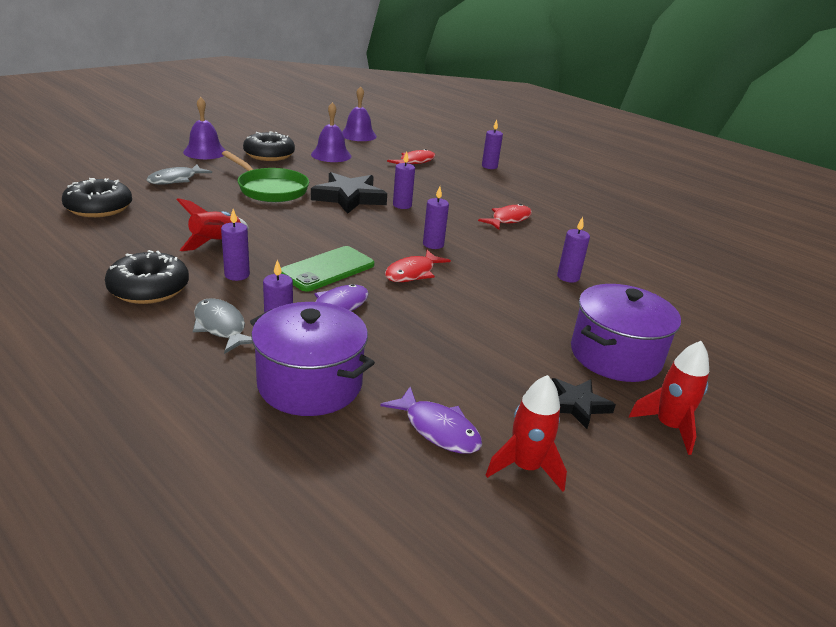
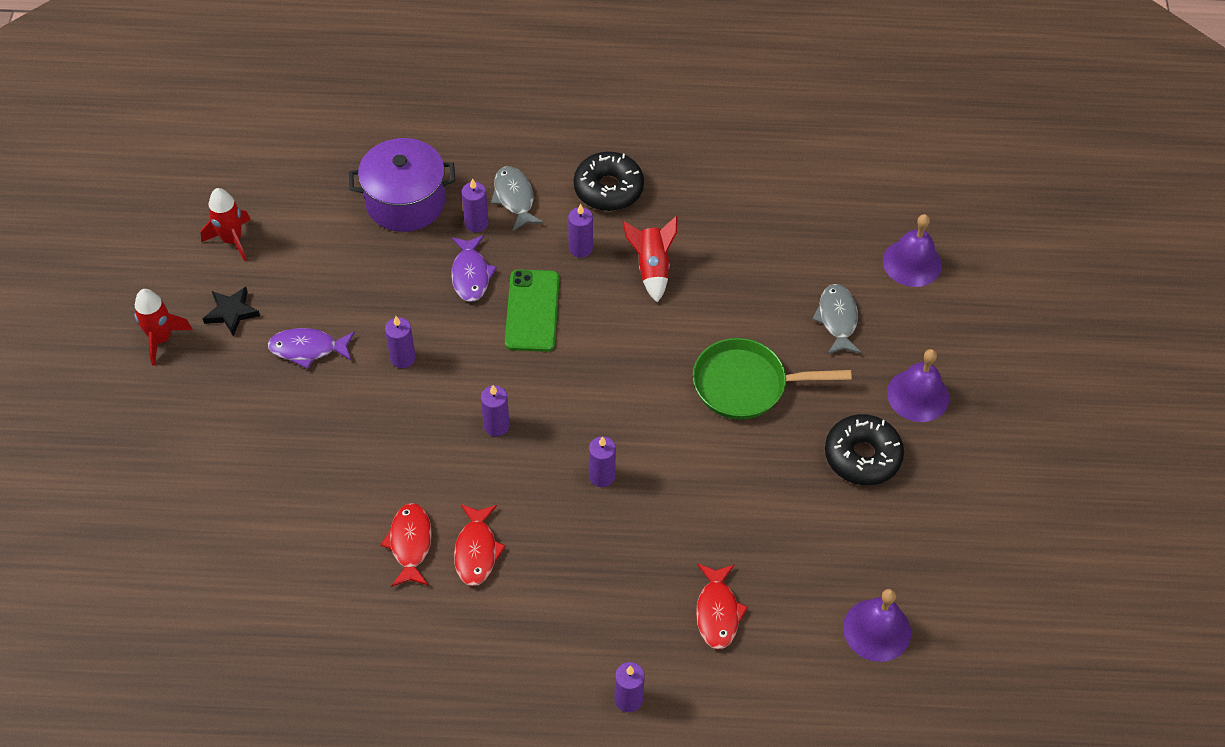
camera: 140 degrees right, 25 degrees up
black donut [62,178,132,217] -> none
grey fish [193,298,253,354] -> grey fish turned 120 degrees counterclockwise [491,166,544,231]
purple bell [311,102,351,162] -> purple bell moved to [883,214,942,287]
black star [311,172,387,214] -> none
purple fish [380,387,482,454] -> purple fish moved to [268,328,355,369]
red fish [385,250,451,282] -> red fish moved to [381,503,432,587]
purple candle [557,217,590,283] -> purple candle moved to [385,316,416,368]
purple pot [571,284,681,382] -> none

